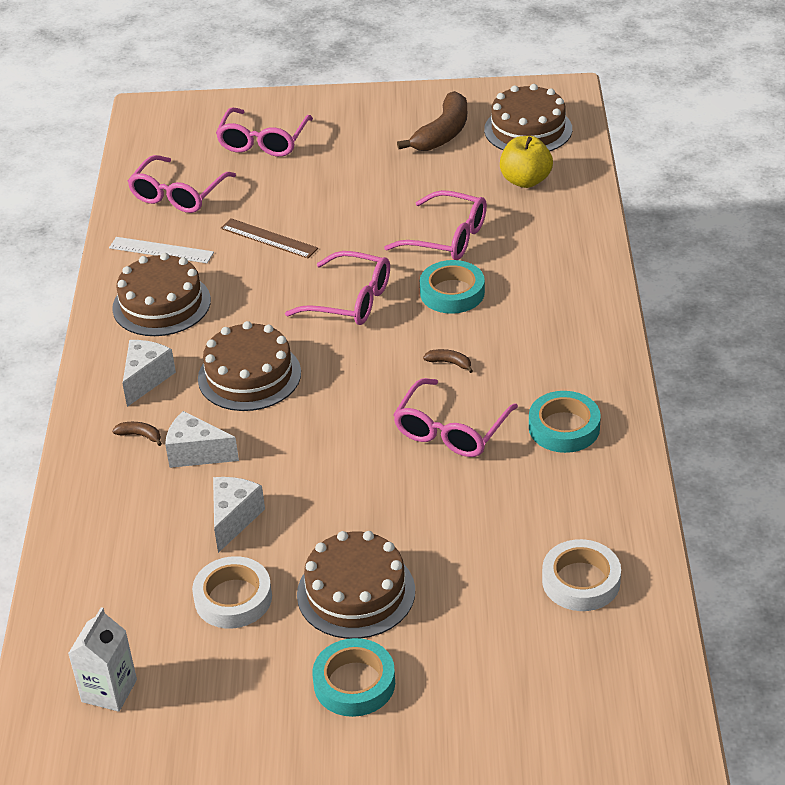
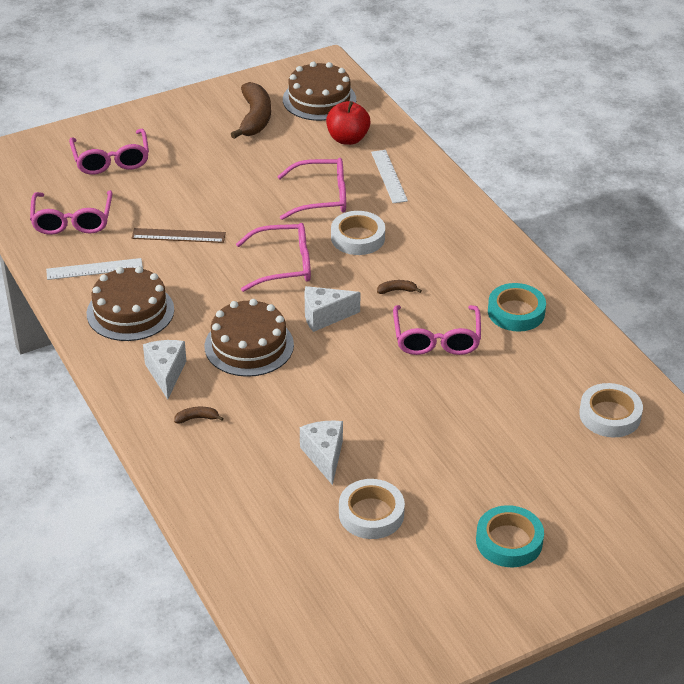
camera: 30 degrees left, 0 degrees up
white carton [68,607,137,712] -> none
white cheese [165,411,239,468] -> white cheese moved to [305,286,361,332]
brown cake [297,531,415,639] -> none
turquoise tape [420,260,485,314] -> white tape [331,211,385,255]
yellow apple [500,136,553,188] -> red apple [326,101,371,145]
none -> white ruler [371,150,408,203]

